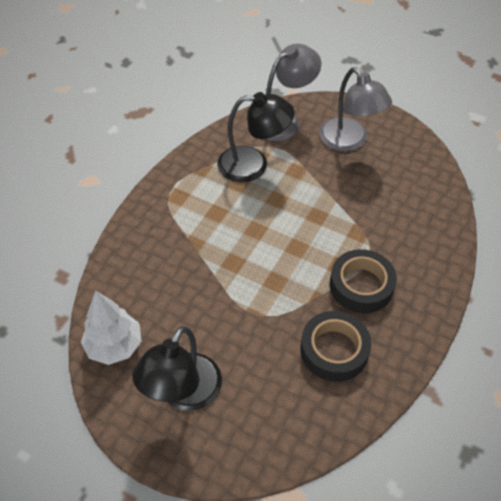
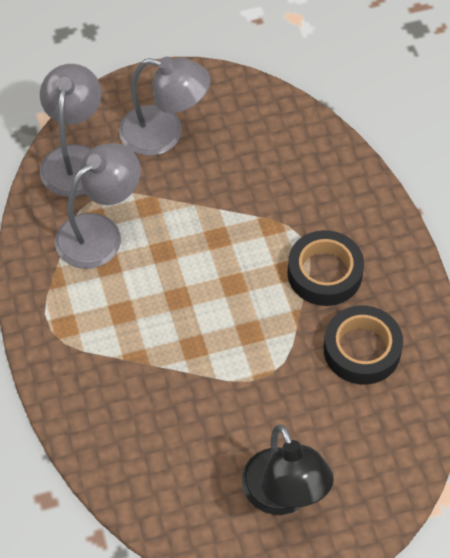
camera: 45 degrees left, 5 degrees up
white tree [81,290,141,365] -> none
black lamp [217,92,295,182] -> grey lamp [55,143,140,269]

